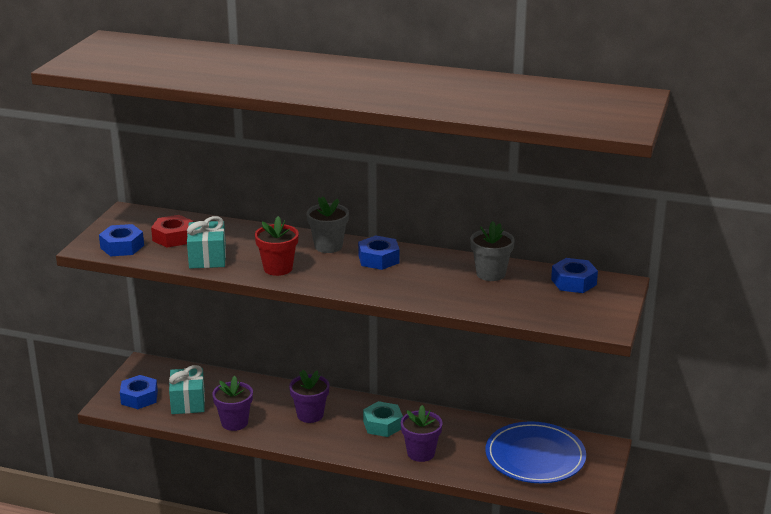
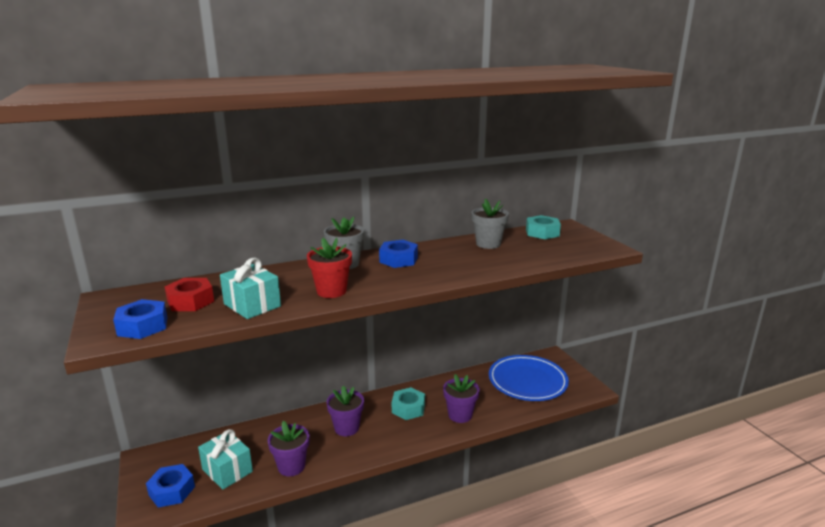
camera: 40 degrees left, 5 degrees down
blue nut [551,258,598,293] -> turquoise nut [526,215,561,239]

